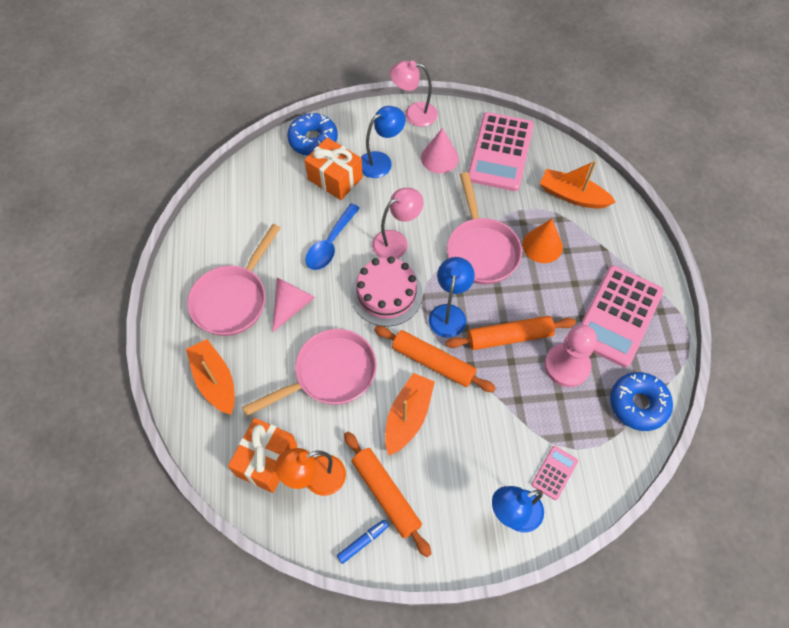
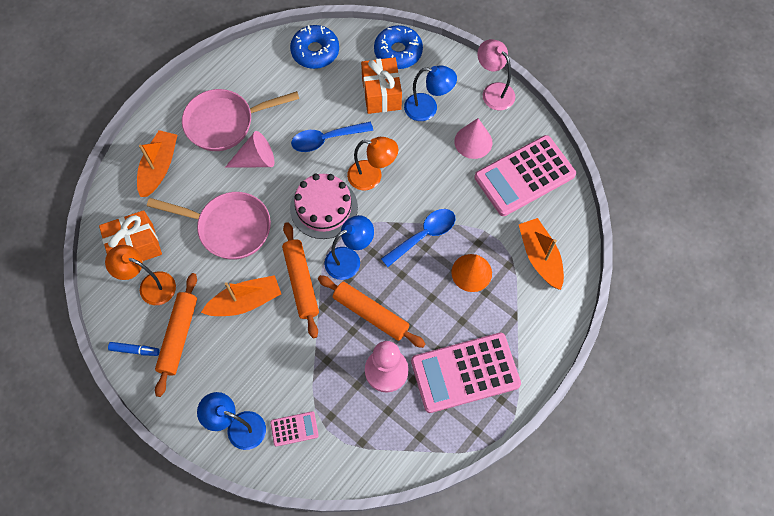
camera: 45 degrees right, 5 degrees up
pink lamp [372,188,424,259] -> orange lamp [347,137,398,190]
pink pan [447,172,522,285] -> blue spoon [381,209,455,267]
blue donut [610,372,673,431] -> blue donut moved to [290,25,339,69]

